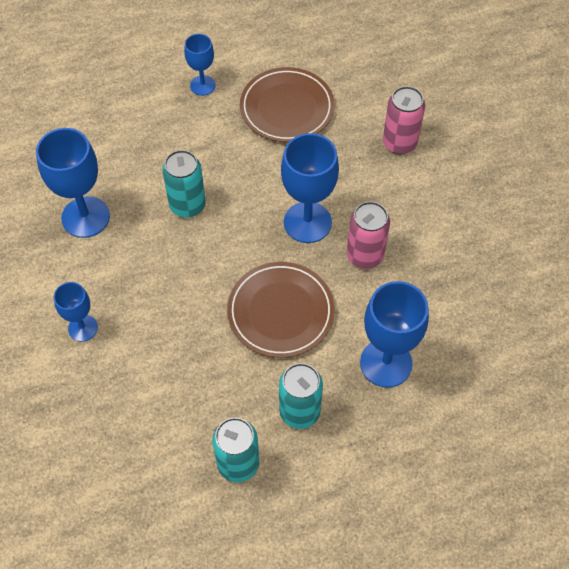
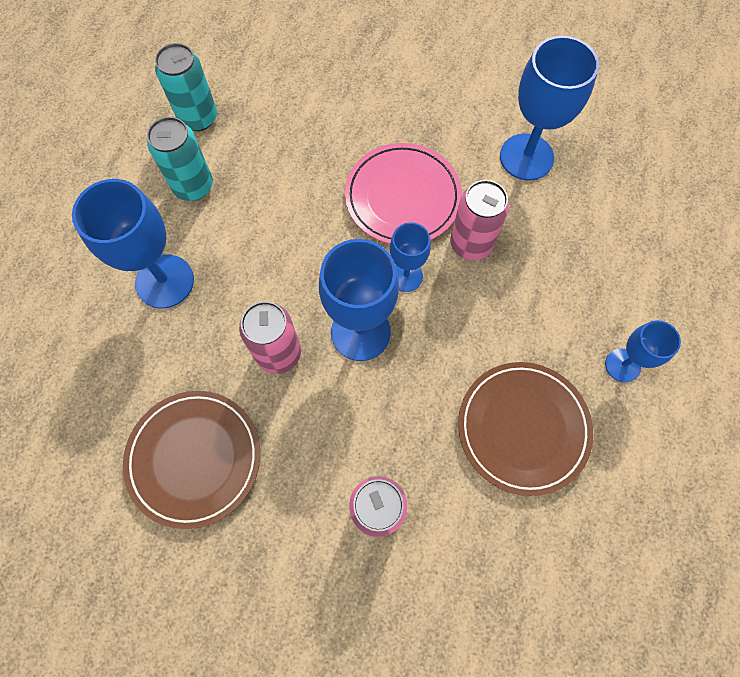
camera: 130 degrees right, 10 degrees up
blue goblet [54,282,98,342] -> blue goblet moved to [390,223,431,292]
turquoise can [162,150,206,218] -> pink can [450,180,509,260]
brown plate [227,262,335,358] -> brown plate moved to [123,391,260,529]
none -> pink plate [345,143,462,244]

